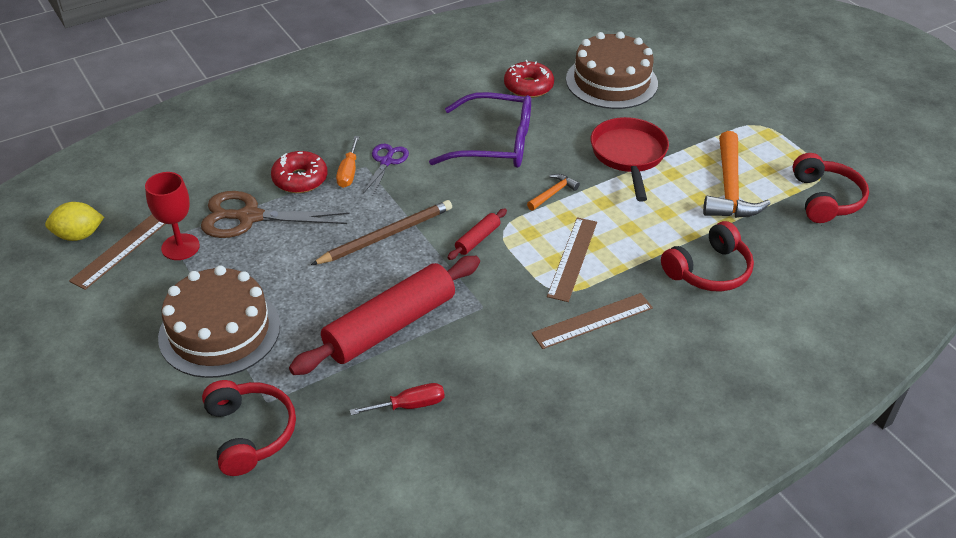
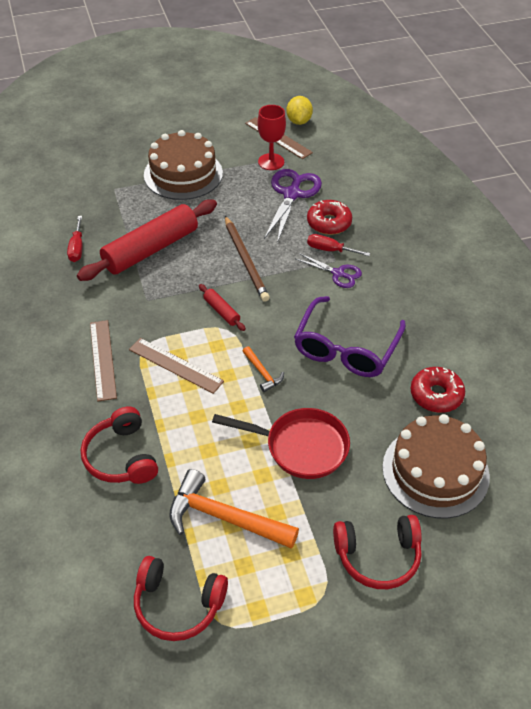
camera: 105 degrees right, 5 degrees up
brown scissors [201,191,350,238] -> purple scissors [264,169,322,243]
red headphones [202,380,296,476] -> red headphones moved to [333,515,422,589]
red rolling pin [289,256,480,375] -> red rolling pin turned 75 degrees clockwise [77,199,217,281]
orange screwdriver [336,136,359,188] -> red screwdriver [307,234,370,256]

